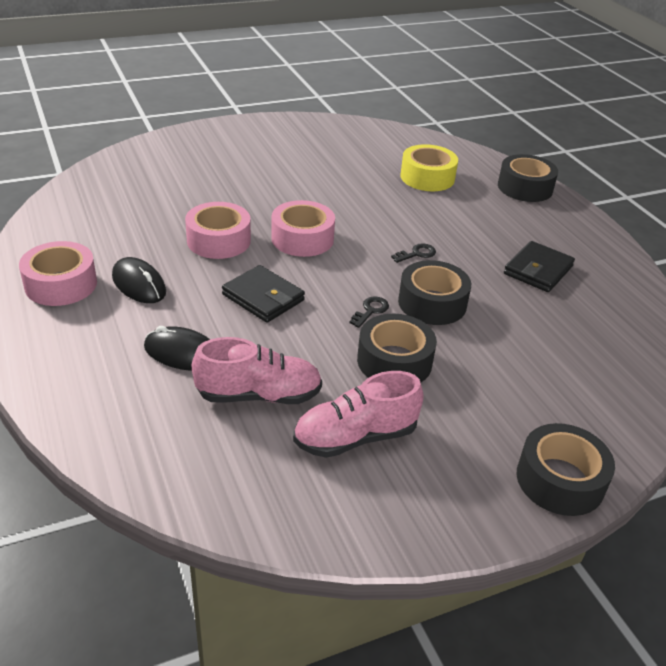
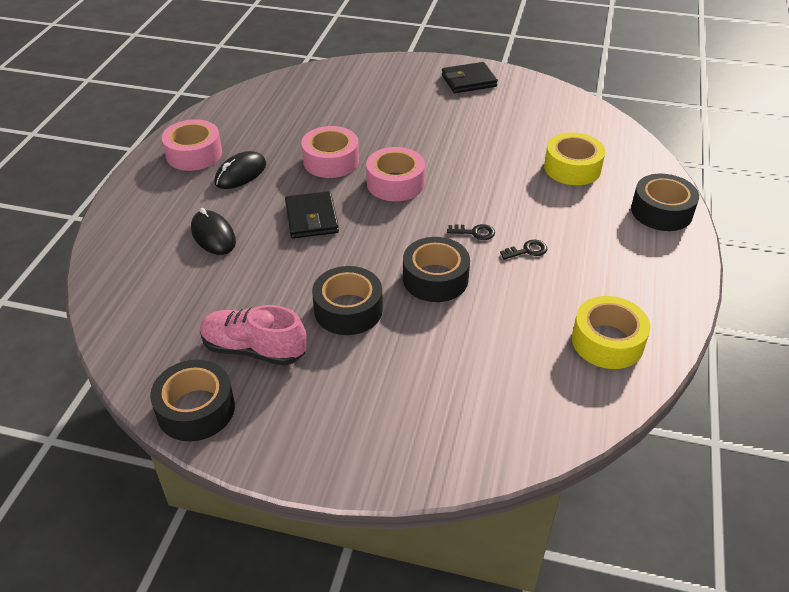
camera: 40 degrees right, 5 degrees up
black mouse [112,257,166,303] -> black mouse turned 45 degrees clockwise [215,151,266,189]
pink shoe [192,337,322,404] -> none
black key [349,296,389,328] -> black key moved to [500,240,547,260]
black wallet [504,241,575,292] -> black wallet moved to [442,62,498,93]
black tape [517,423,615,516] -> black tape moved to [150,360,235,441]
none -> yellow tape [572,296,650,369]

